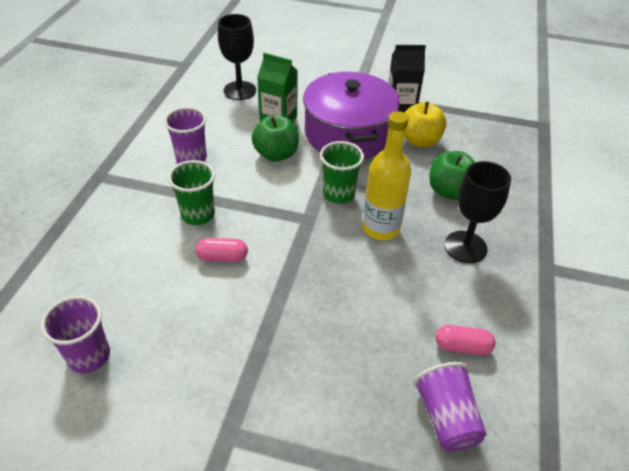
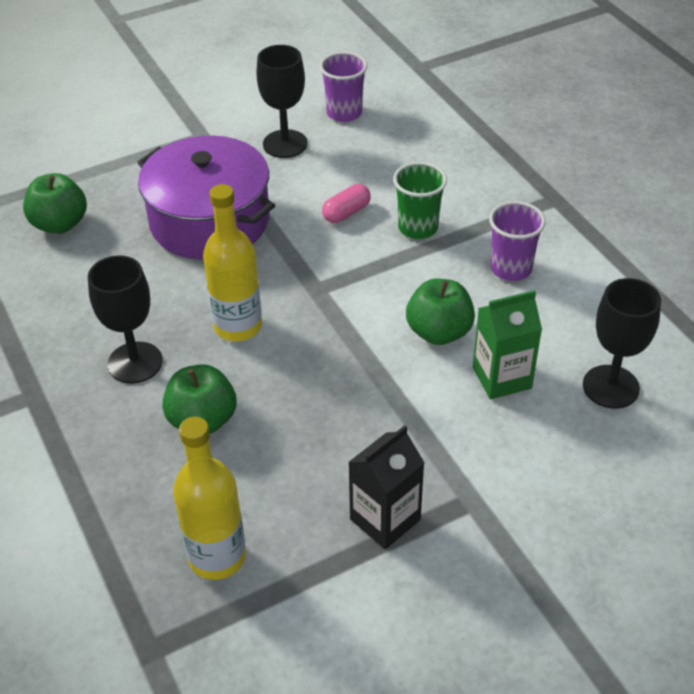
camera: 140 degrees right, 0 degrees up
purple pot [303,72,400,159] -> purple pot moved to [137,135,275,260]
green cup [320,141,364,204] -> none
yellow apple [404,102,447,147] -> none
purple cup [413,362,487,451] -> green apple [23,173,87,234]
pink capsule [436,325,495,355] -> none
none -> yellow bottle [173,417,246,580]
none -> black goblet [256,45,308,158]

